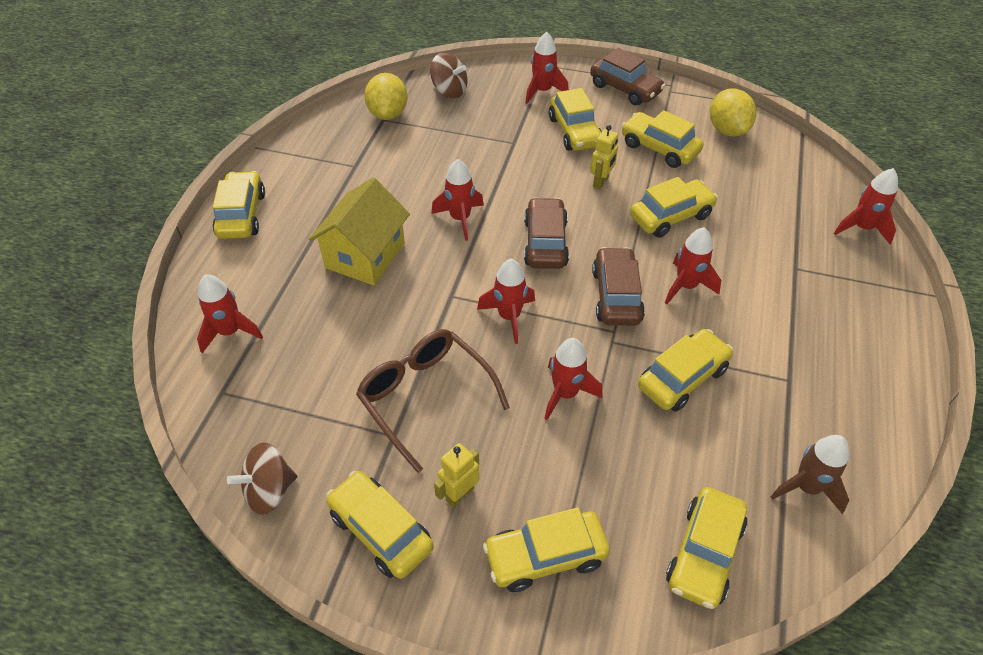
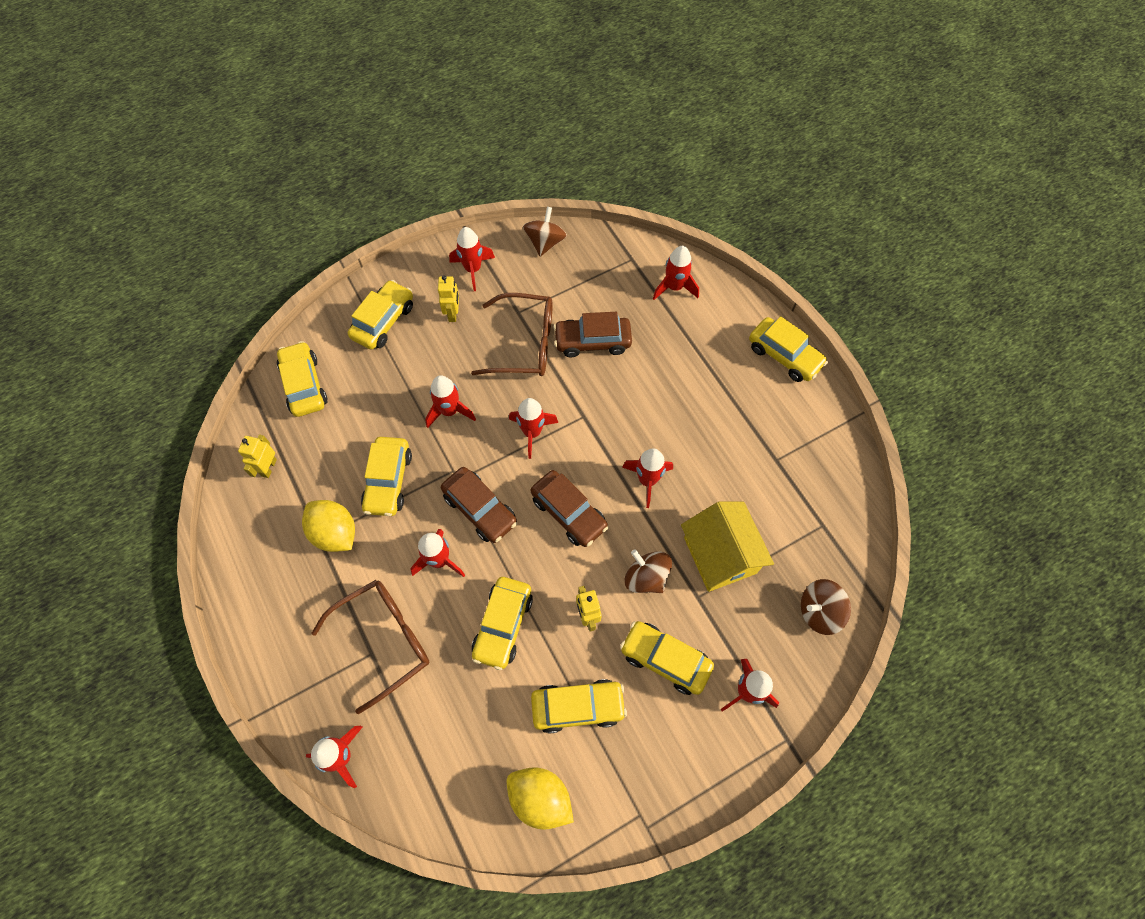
camera: 135 degrees right, 15 degrees up
yellow house [309,177,410,285] -> yellow house moved to [681,502,774,592]
yellow car [326,471,434,579] -> red rocket [449,227,495,291]
yellow lemon [364,73,408,120] -> yellow lemon moved to [302,500,355,552]
brown car [590,48,665,106] -> brown car moved to [553,312,632,357]
brown rocket [770,435,849,514] -> yellow robot [238,434,277,478]
none -> brown glasses [311,580,429,714]
none -> brown spinning top [625,549,672,593]

